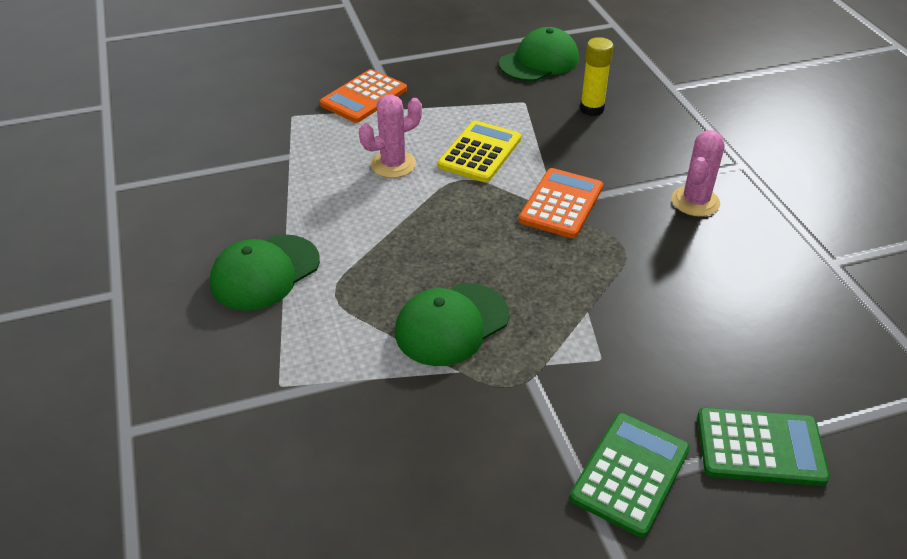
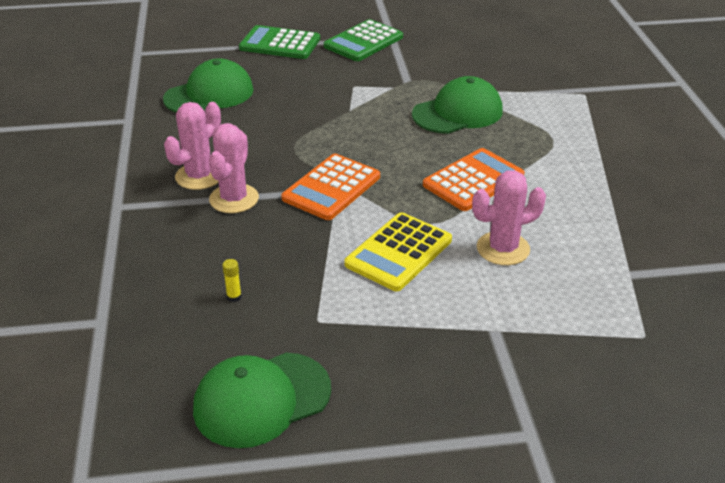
camera: 170 degrees left, 5 degrees down
green cap [210,235,320,311] -> green cap moved to [163,59,254,113]
orange calculator [320,69,407,123] -> orange calculator moved to [423,148,525,211]
yellow glue stick [580,37,613,116] -> yellow glue stick [222,259,242,302], size x0.45
none -> pink cactus [209,123,259,213]

